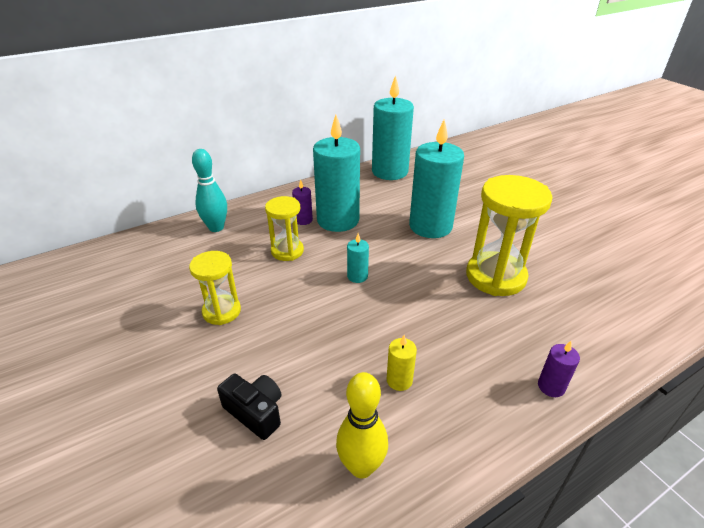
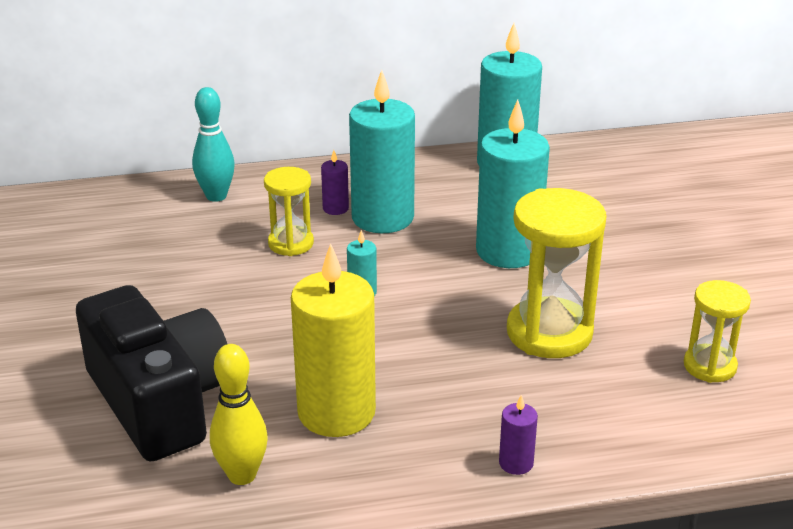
camera: 20 degrees right, 5 degrees down
yellow hourglass [189,251,241,325] -> yellow hourglass moved to [684,280,751,383]
black camera [217,373,281,440] -> black camera [76,285,227,461], size x2.29
yellow candle [387,335,417,391] -> yellow candle [291,243,376,437], size x2.37

